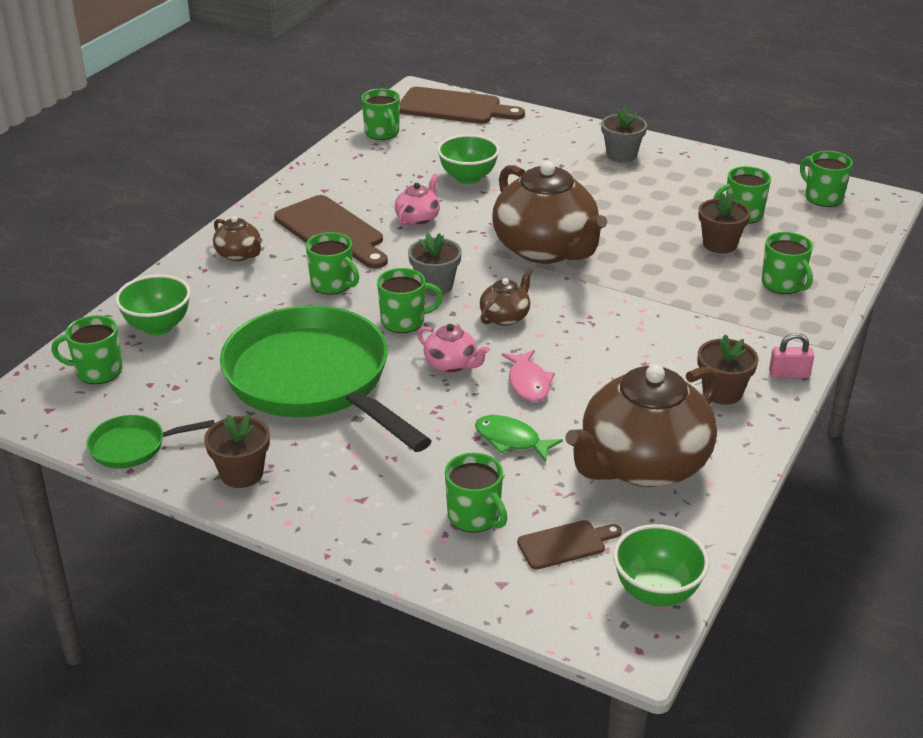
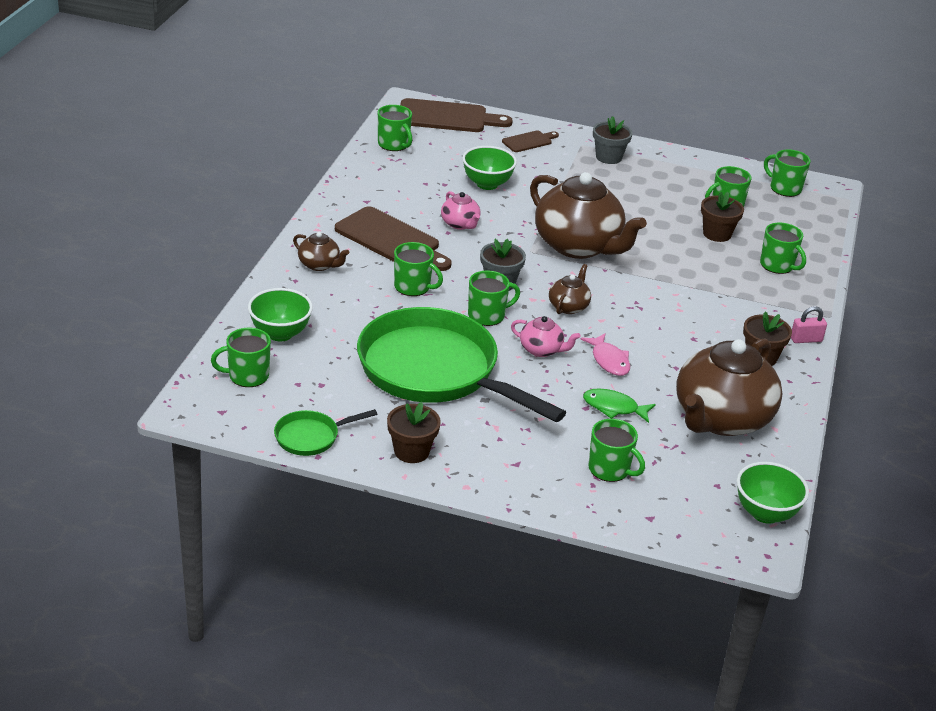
camera: 15 degrees left, 0 degrees up
pink teapot [395,174,440,226] -> pink teapot turned 135 degrees clockwise [441,191,481,230]
brown cutting board [517,520,622,570] -> brown cutting board moved to [502,131,559,152]

